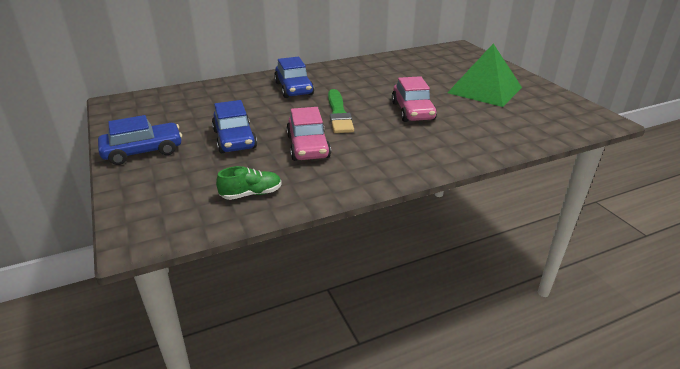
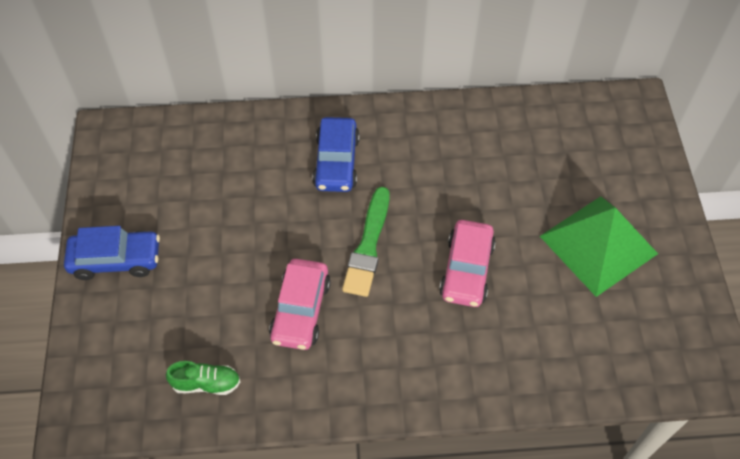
camera: 20 degrees right, 25 degrees up
blue car [212,100,257,153] -> none

